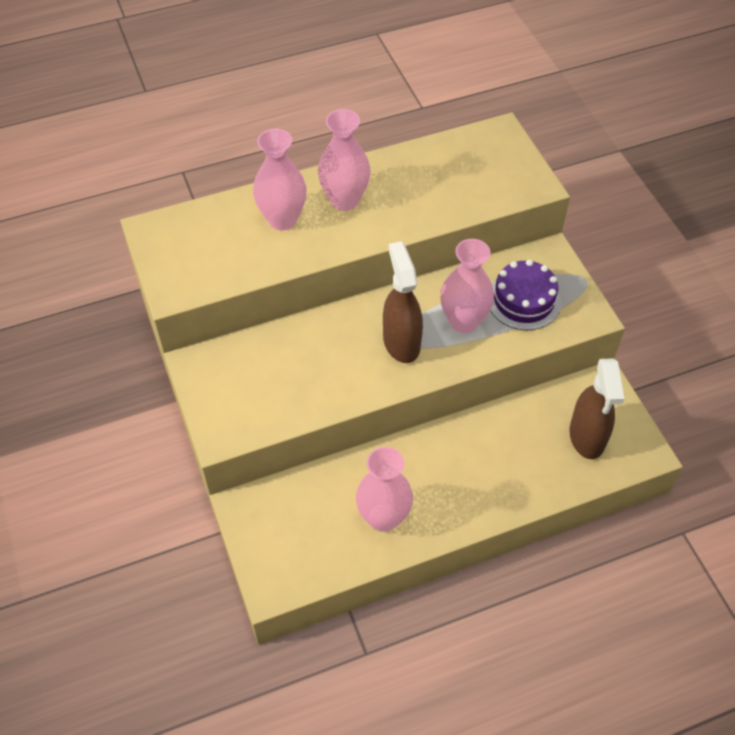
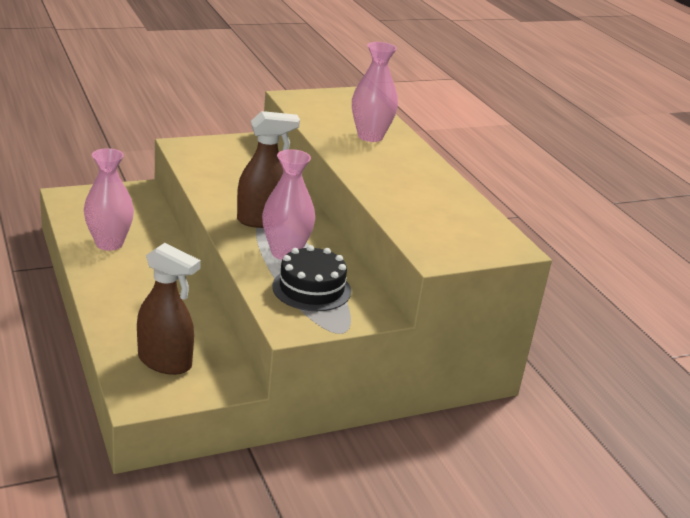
camera: 85 degrees right, 25 degrees down
pink vase [318,109,371,211] -> none
purple cake [490,259,561,330] -> black cake [272,245,351,311]
brown spray bottle [569,358,624,459] -> brown spray bottle turned 150 degrees counterclockwise [137,243,201,375]

